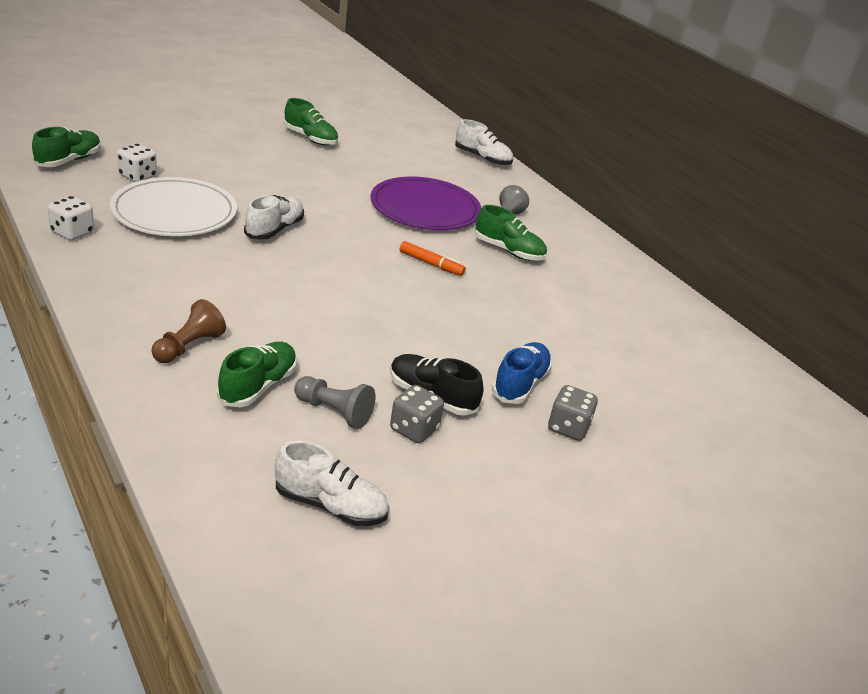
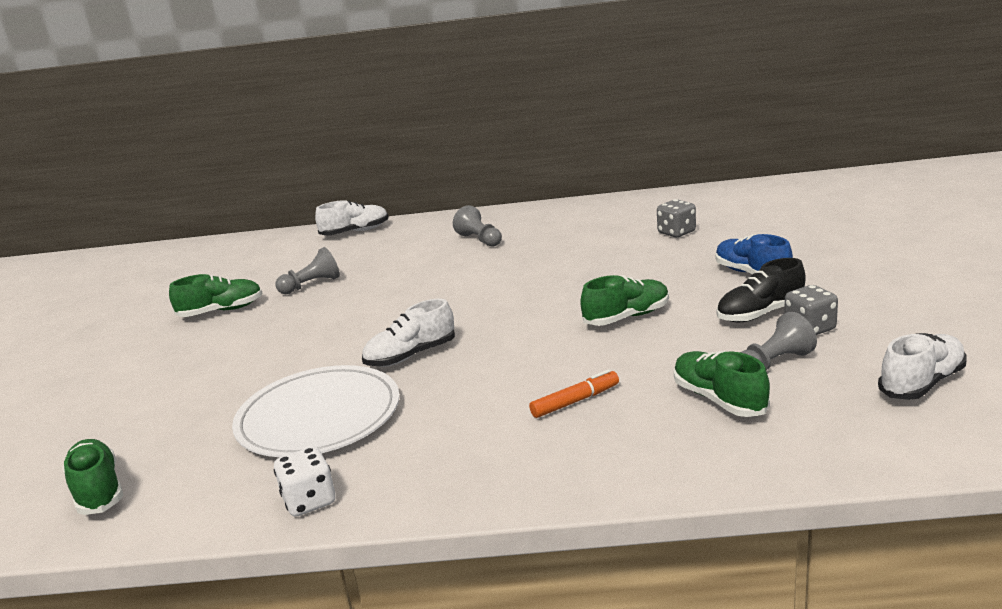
camera: 50 degrees left, 10 degrees down
white dice [117,144,157,182] -> none
brown pawn [151,299,226,363] -> none
white shoe [244,195,304,240] -> white shoe turned 90 degrees counterclockwise [362,299,455,367]
purple plate [370,177,481,230] -> none
orange marker [400,241,466,276] -> orange marker moved to [529,369,619,418]
green shoe [475,205,547,261] -> green shoe moved to [580,275,669,326]
grey dice [548,385,598,441] -> grey dice moved to [657,199,696,237]
none -> grey pawn [275,247,340,294]

